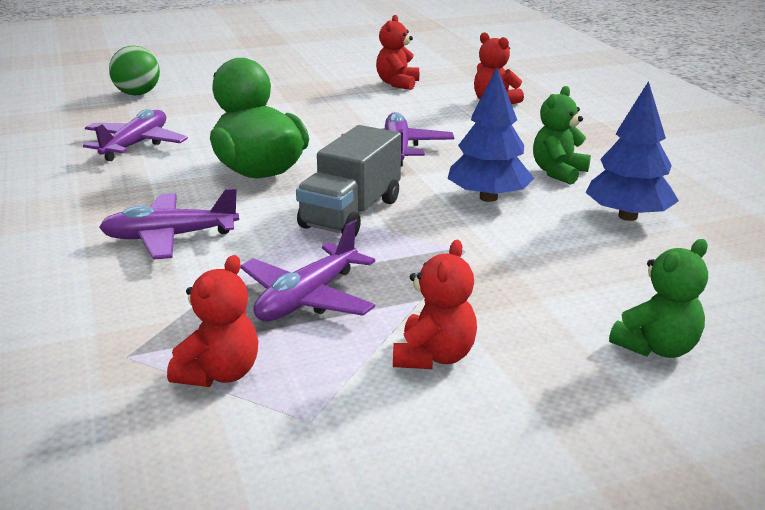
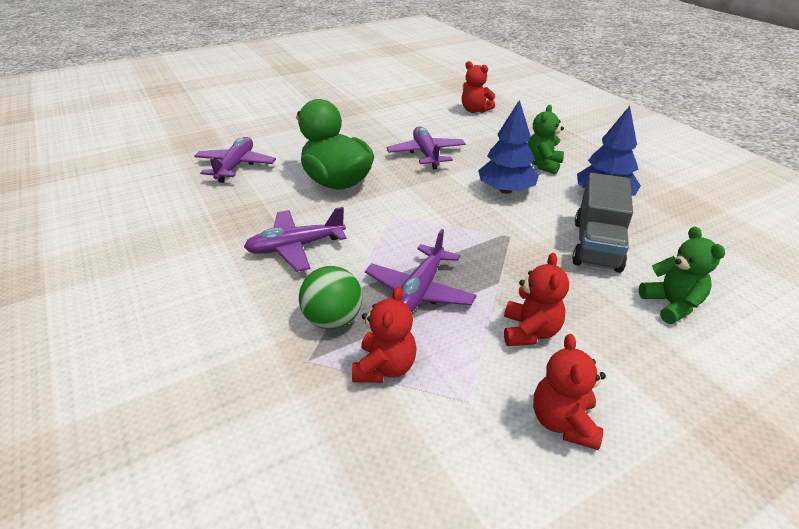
camera: 10 degrees left, 10 degrees up
green ball [109,46,160,95] -> green ball moved to [299,266,362,329]
grey truck [296,125,401,237] -> grey truck moved to [572,173,633,273]
red teddy bear [376,15,419,90] -> red teddy bear moved to [533,334,606,450]
green teddy bear [609,239,708,358] -> green teddy bear turned 60 degrees counterclockwise [639,226,725,324]

